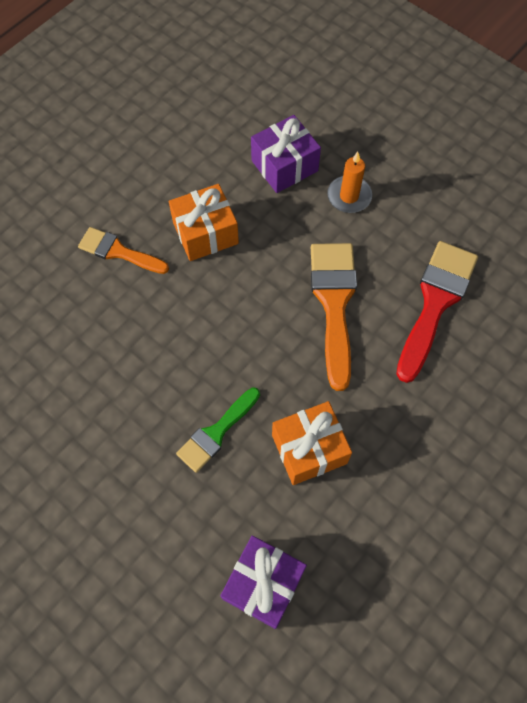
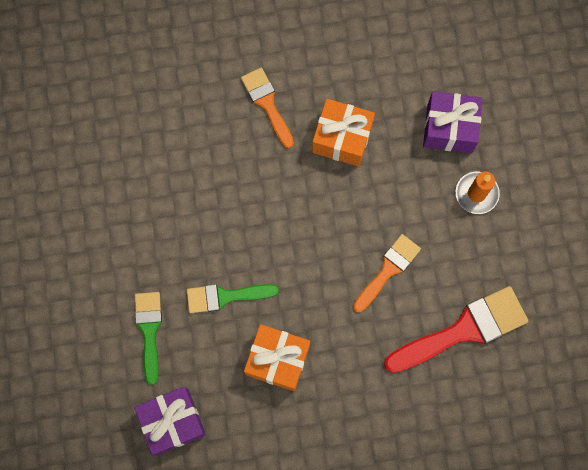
camera: 40 degrees right, 10 degrees up
orange brush [311,243,357,391] -> orange brush [353,234,421,312], size x0.61
none -> green brush [135,292,162,385]

